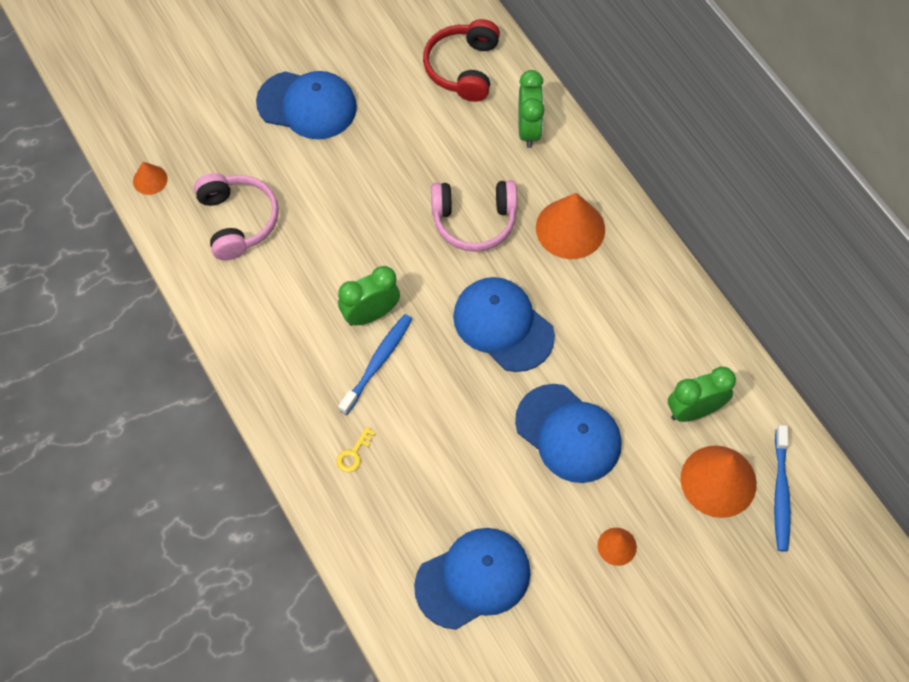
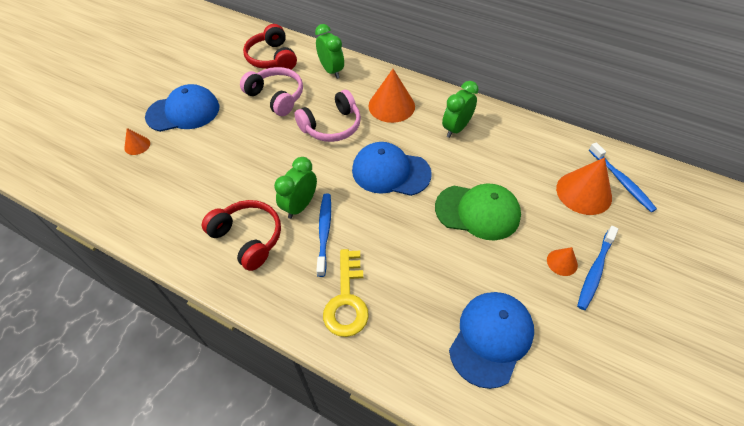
camera: 30 degrees left, 10 degrees down
orange cone [133,162,168,195] -> orange cone moved to [124,128,150,155]
pink headphones [194,173,279,260] -> pink headphones moved to [240,67,303,116]
yellow key [336,427,376,472] -> yellow key [323,249,369,337], size x2.21
blue cap [515,384,621,483] -> green cap [435,184,521,240]
green clock [668,367,736,422] -> green clock moved to [442,81,479,138]
none -> red headphones [202,200,281,271]
none -> blue toothbrush [577,226,618,310]

